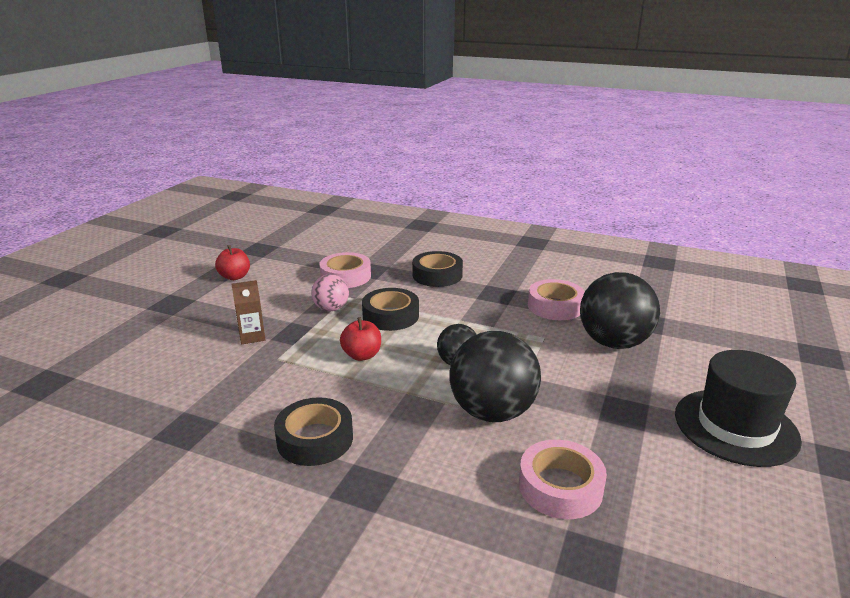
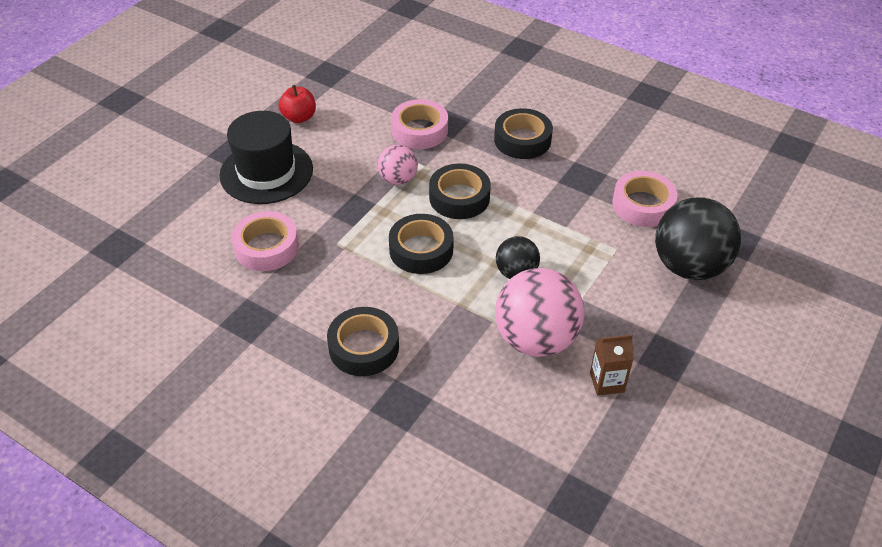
camera: 10 degrees right, 20 degrees up
brown carton [232,280,265,344] -> brown carton moved to [590,334,634,396]
red apple [340,317,381,361] -> black tape [389,214,454,274]
black ball [450,331,541,422] -> pink ball [495,268,585,357]
pink tape [519,440,607,519] -> pink tape moved to [231,211,299,271]
black hat [675,350,802,467] -> black hat moved to [219,111,313,204]

